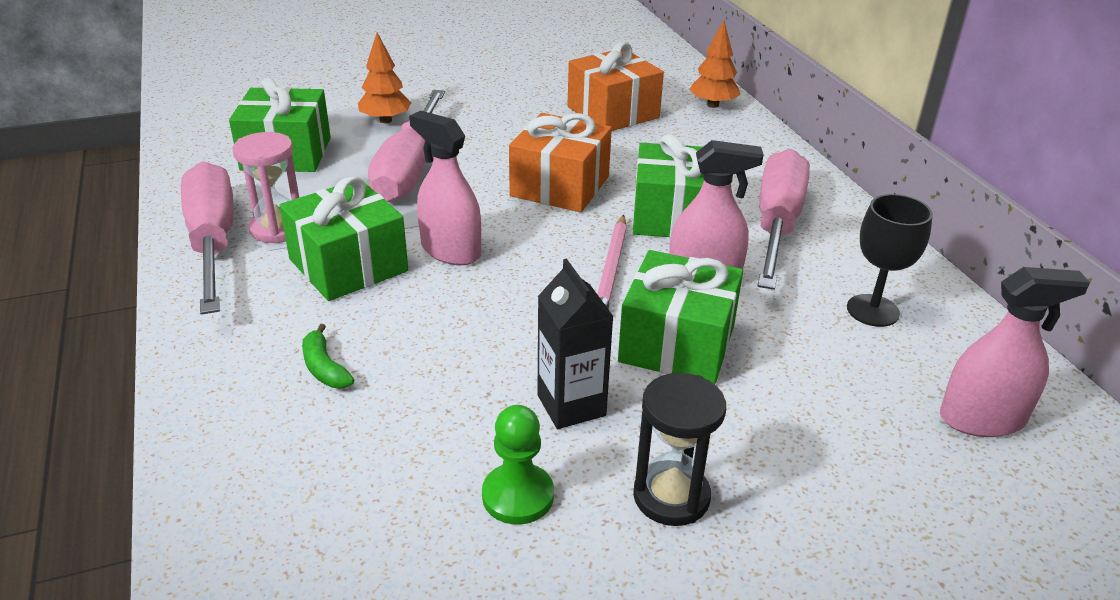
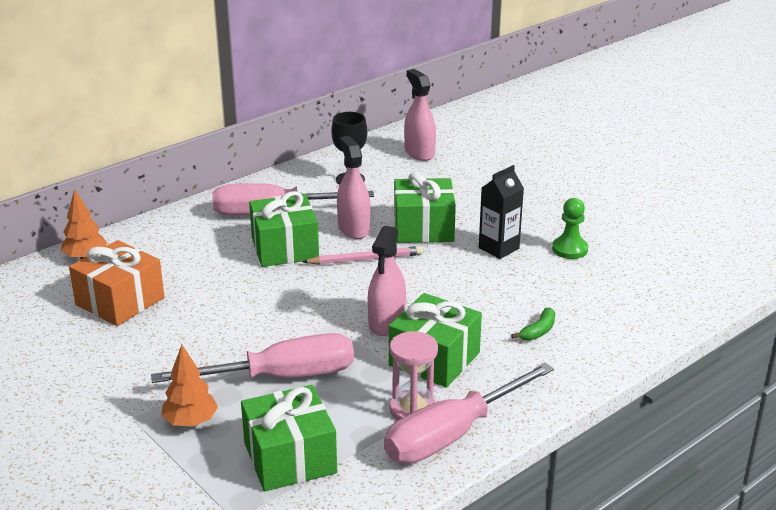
camera: 110 degrees left, 5 degrees down
orange gift [509,113,612,212] -> none
black hourglass [633,373,726,526] -> none

